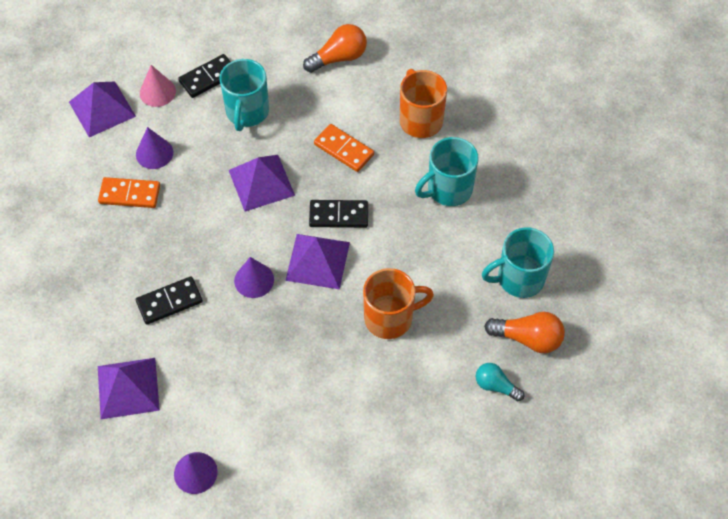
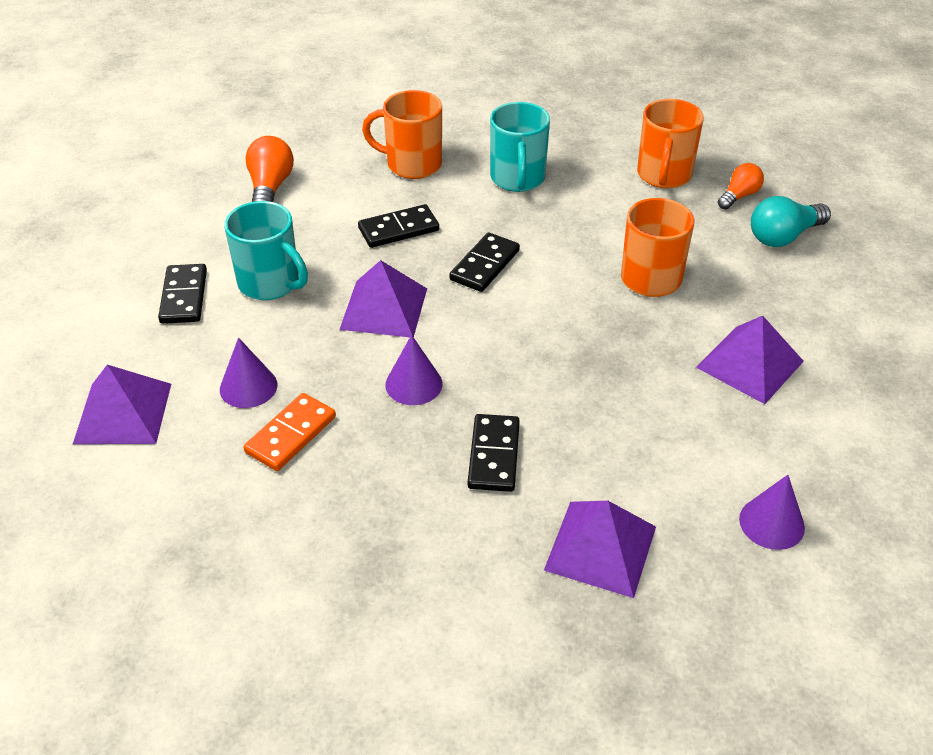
camera: 60 degrees left, 15 degrees down
pink cone [140,65,176,107] -> none
purple cone [234,257,274,298] -> purple cone moved to [385,335,443,405]
purple pyramid [285,234,350,289] -> purple pyramid moved to [696,316,804,404]
orange domino [314,124,374,172] -> black domino [358,204,439,248]
turquoise light bulb [476,363,524,401] -> turquoise light bulb [751,196,831,247], size x1.52
turquoise mug [482,227,554,298] -> orange mug [637,99,704,188]
orange light bulb [484,312,565,353] -> orange light bulb [718,163,764,210], size x0.66

